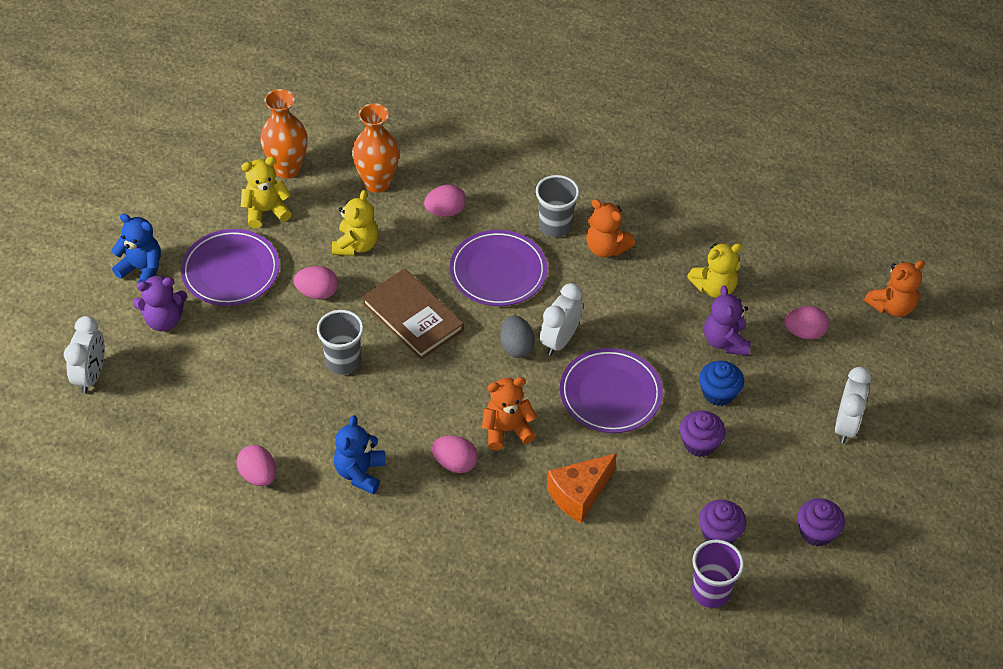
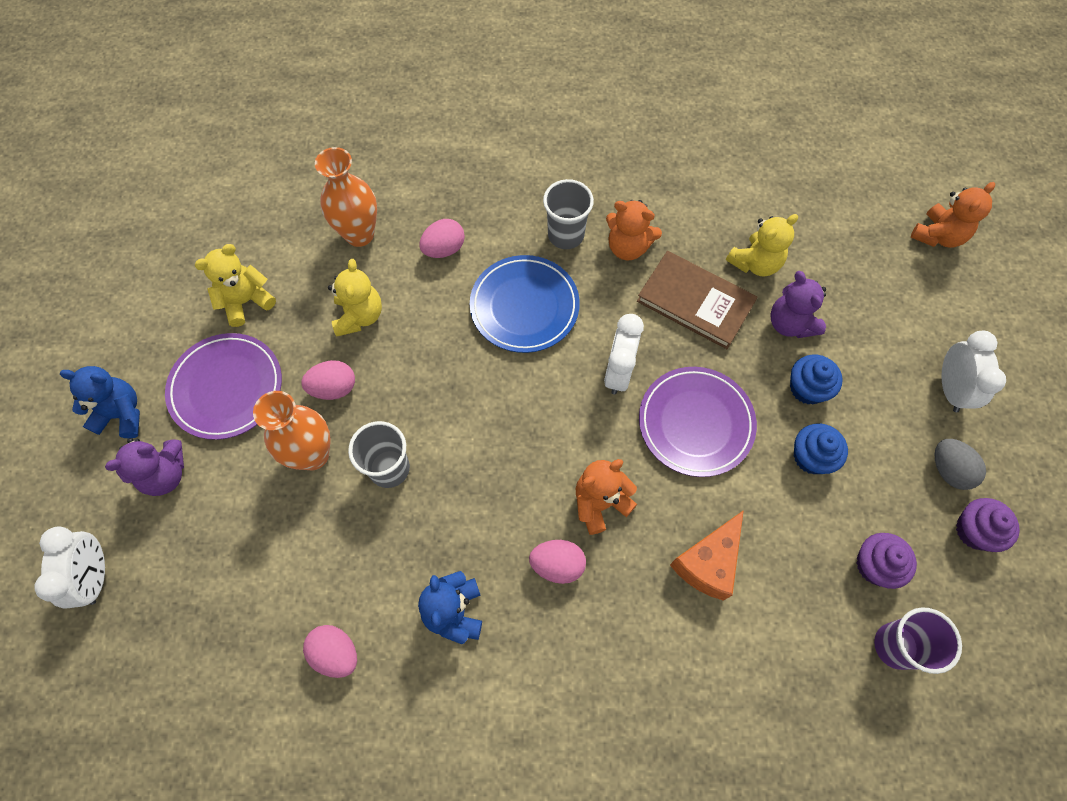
camera: 15 degrees left, 15 degrees up
orange vase [260,89,308,179] -> orange vase moved to [253,391,330,470]
brown book [362,269,464,359] -> brown book moved to [637,251,758,349]
purple plate [450,230,547,306] -> blue plate [470,255,580,353]
grey egg [500,315,535,358] -> grey egg moved to [935,439,986,490]
purple cupcake [680,411,725,457] -> blue cupcake [794,423,848,474]
pink egg [784,306,829,340] -> none

